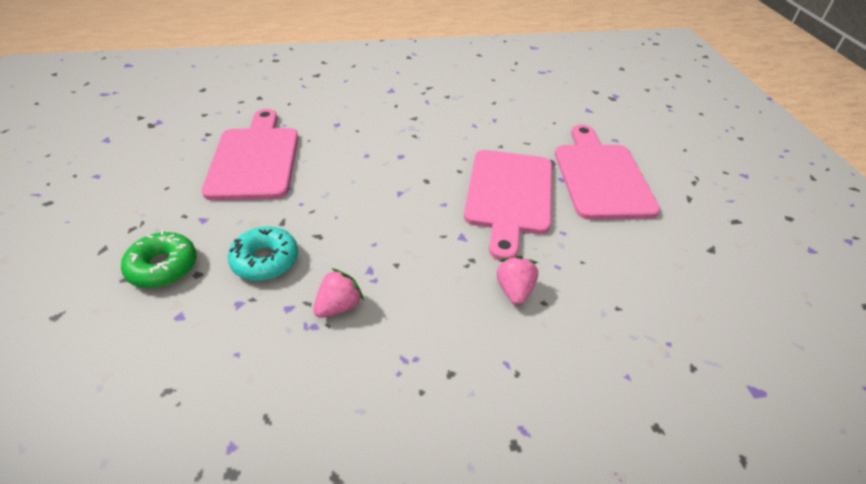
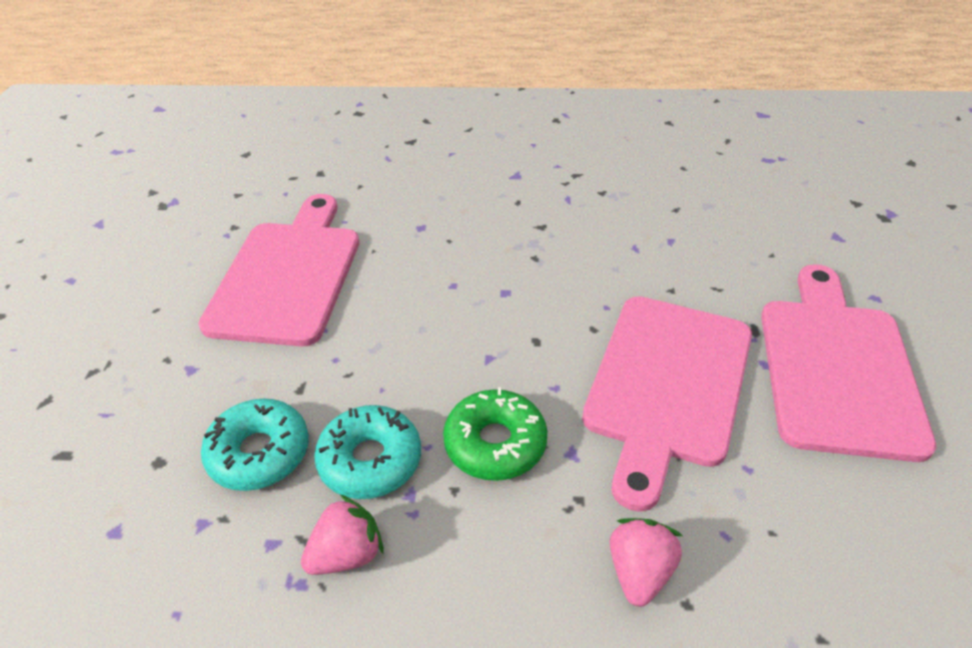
camera: 15 degrees right, 0 degrees up
green donut [121,230,197,288] -> green donut moved to [443,387,547,481]
none -> turquoise donut [314,405,421,499]

